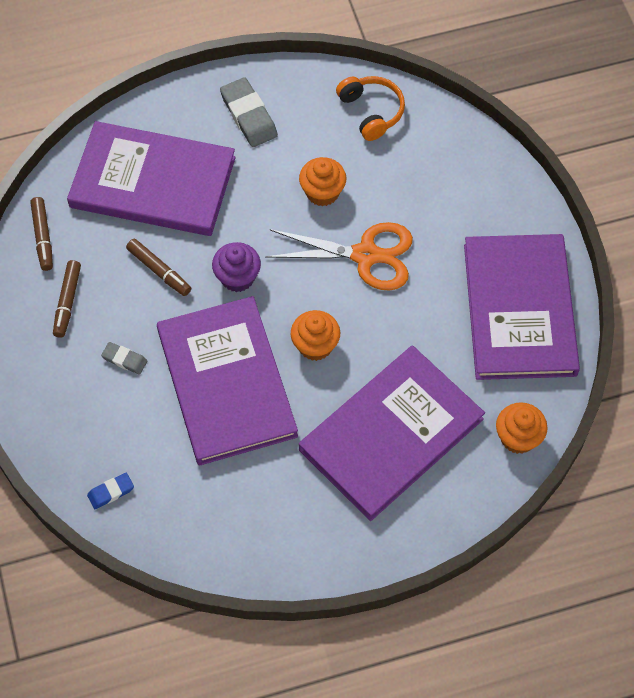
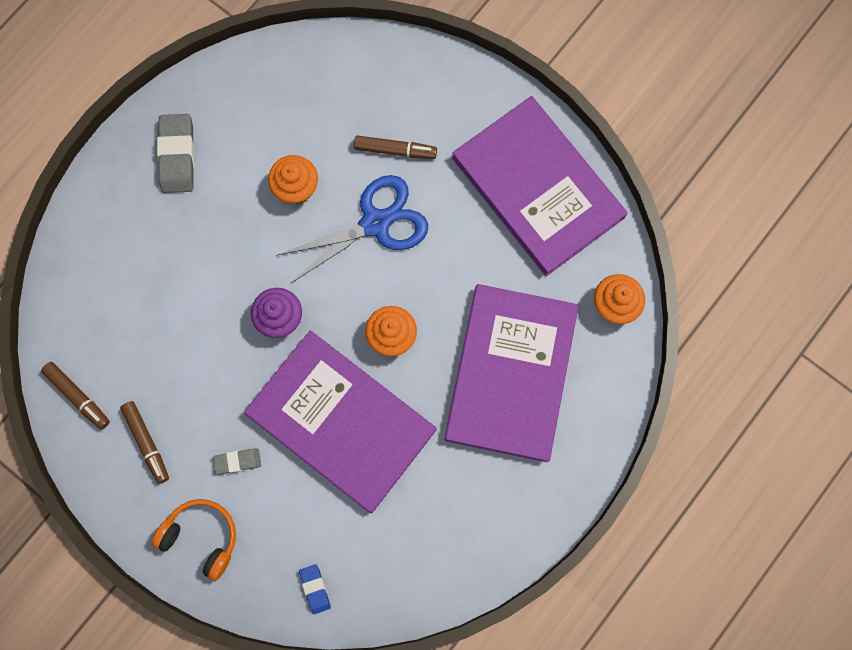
camera: 35 degrees left, 15 degrees up
purple book [67,121,236,236] -> none
blue eraser [87,473,134,509] -> blue eraser turned 45 degrees counterclockwise [299,564,331,614]
brown marker [126,239,191,296] -> brown marker moved to [354,136,437,159]
grey eraser [220,77,278,147] -> grey eraser turned 60 degrees clockwise [157,114,195,193]
orange scissors [265,222,413,291] -> blue scissors [276,175,428,283]
orange headphones [336,76,405,141] -> orange headphones moved to [152,499,236,581]

